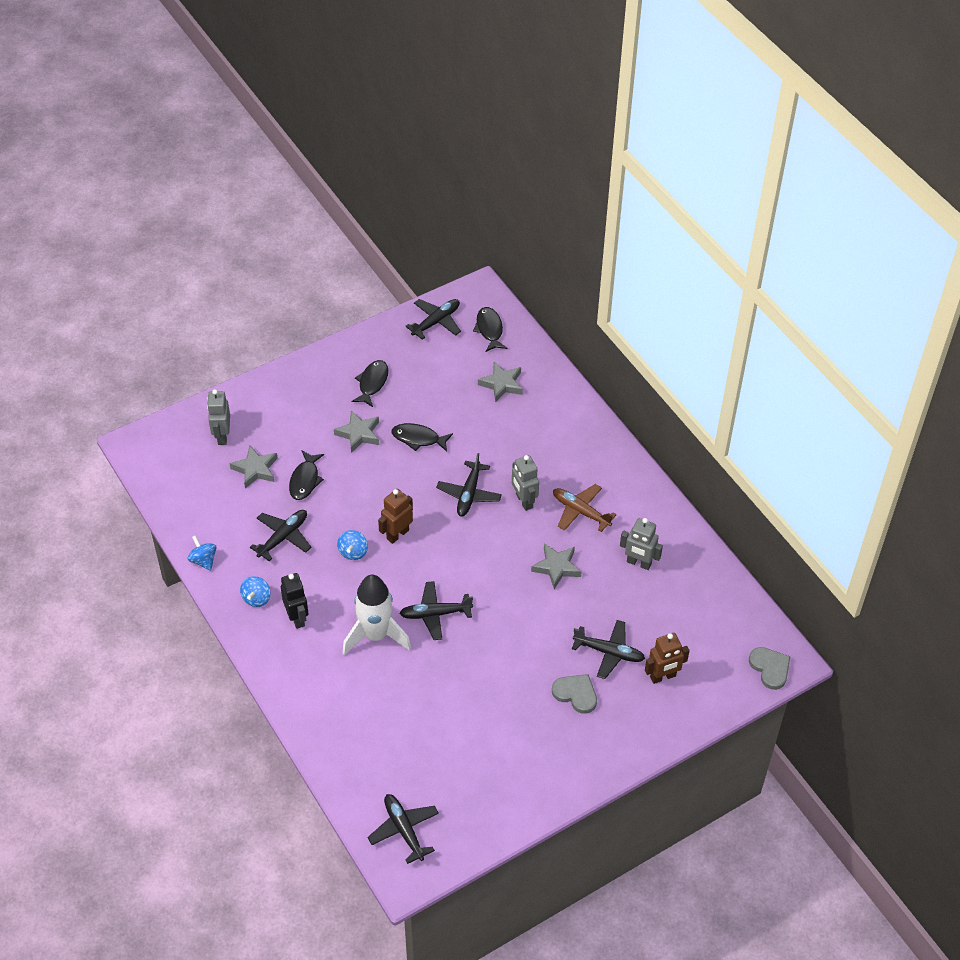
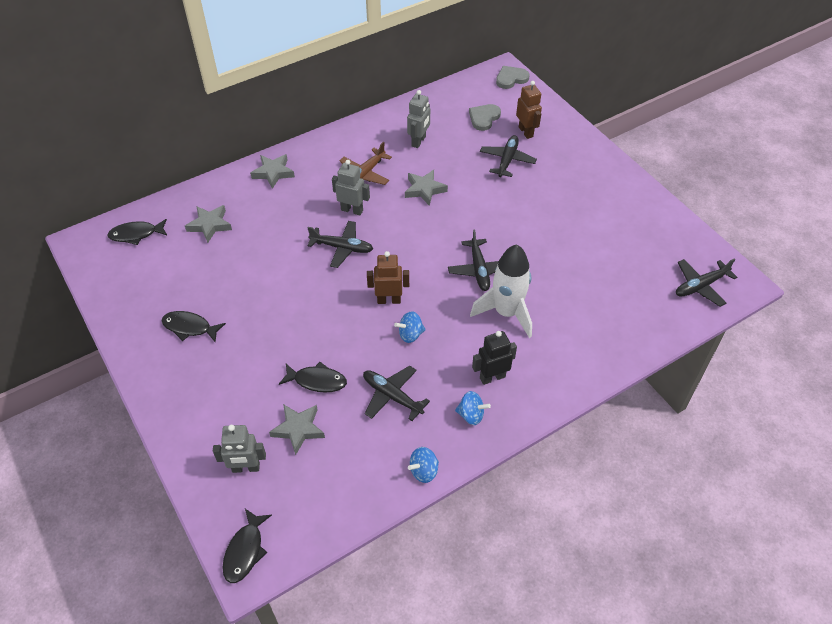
camera: 90 degrees left, 0 degrees up
grey star [334,411,379,453] -> grey star moved to [250,154,295,189]
blue spinning top [337,530,368,560] -> blue spinning top turned 150 degrees clockwise [394,311,426,343]
brown robot [378,489,413,544] -> brown robot turned 135 degrees clockwise [367,251,409,304]
black fish [392,423,453,452] -> black fish moved to [222,509,272,583]
black plane [405,299,461,340] -> none
grey robot [512,455,539,511] -> grey robot turned 135 degrees counterclockwise [332,160,370,216]
grey heart [552,674,597,714] -> grey heart moved to [469,104,501,131]

